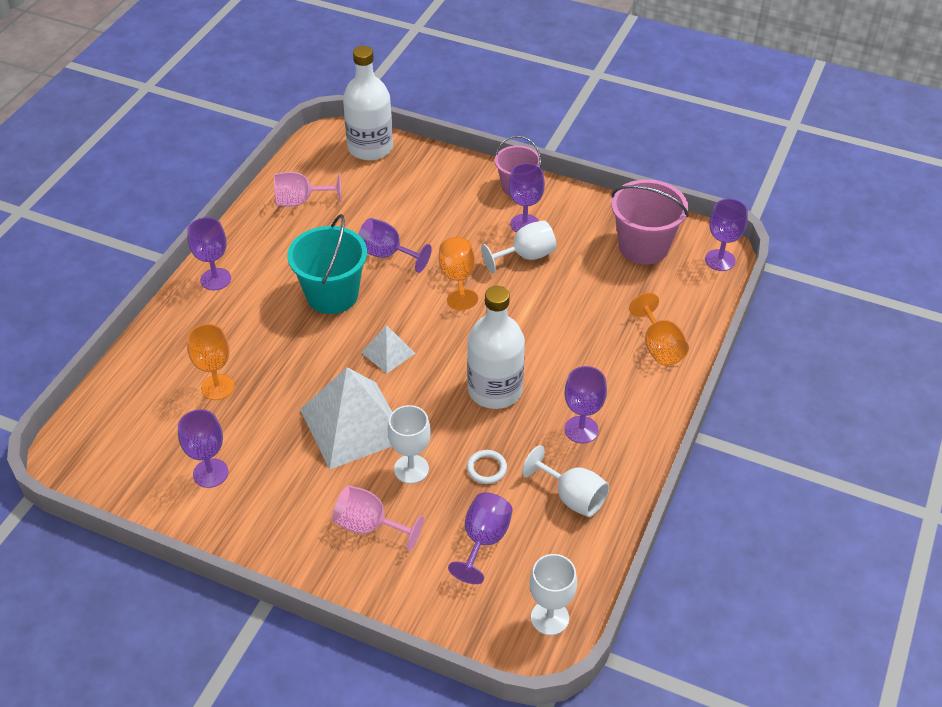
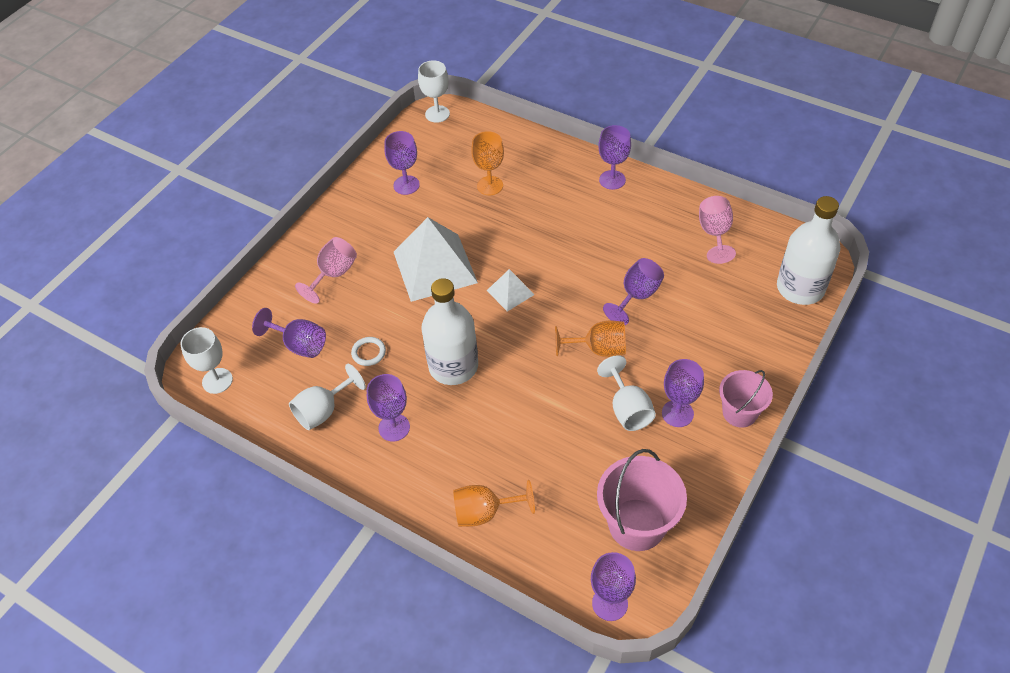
camera: 100 degrees right, 5 degrees up
turquoise bucket [287,214,367,314] -> none
white goblet [388,405,431,484] -> white goblet moved to [418,60,450,123]

